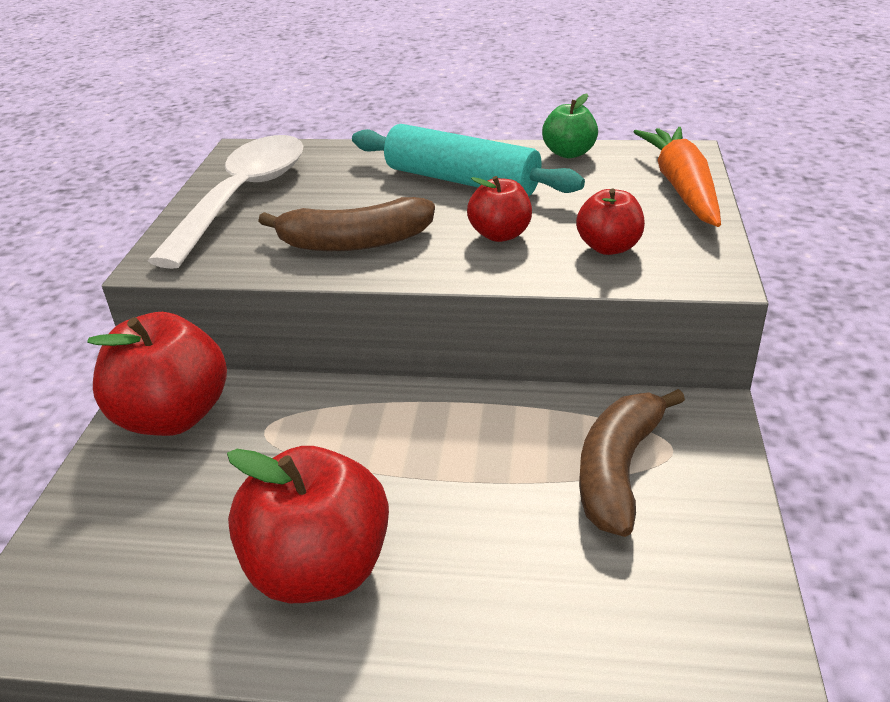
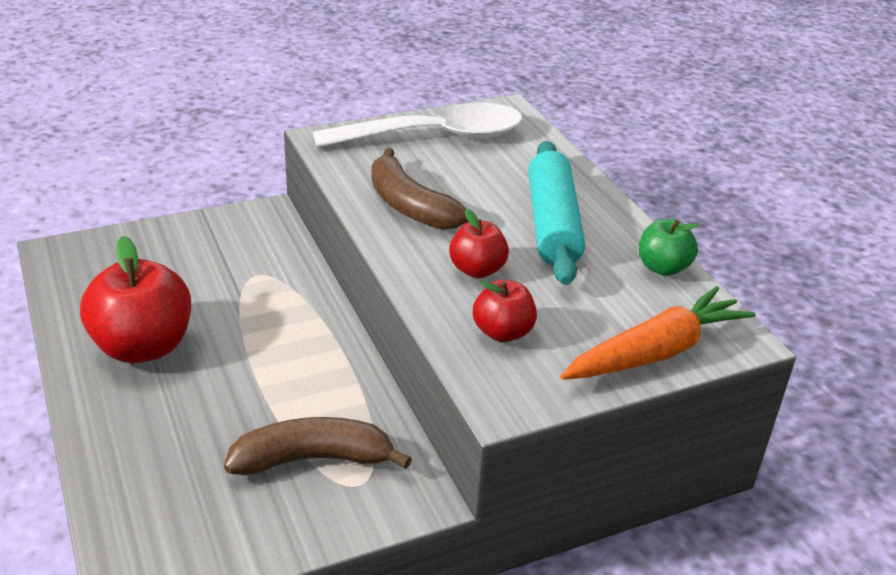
camera: 55 degrees right, 0 degrees up
red apple [87,312,227,436] -> none

